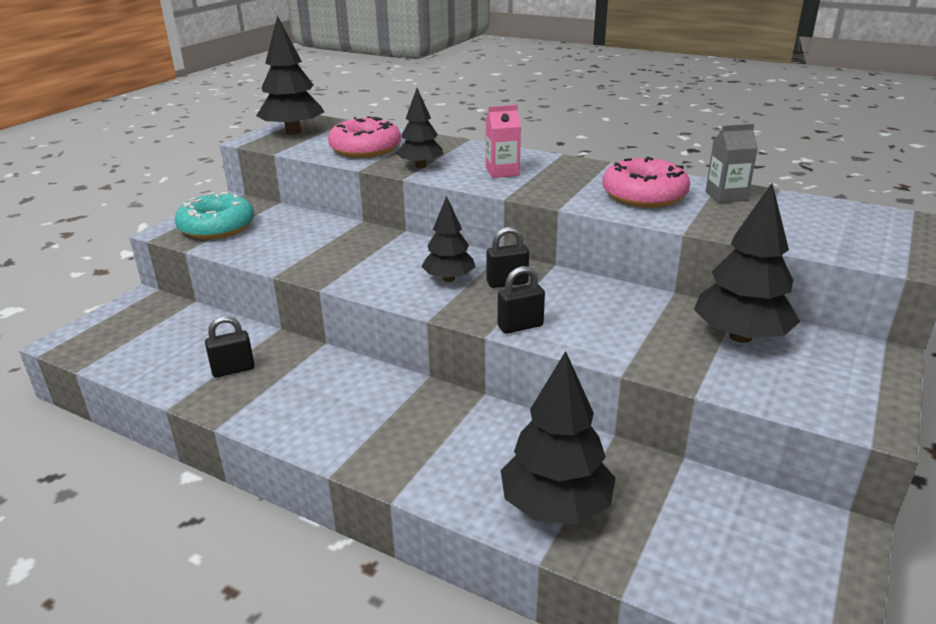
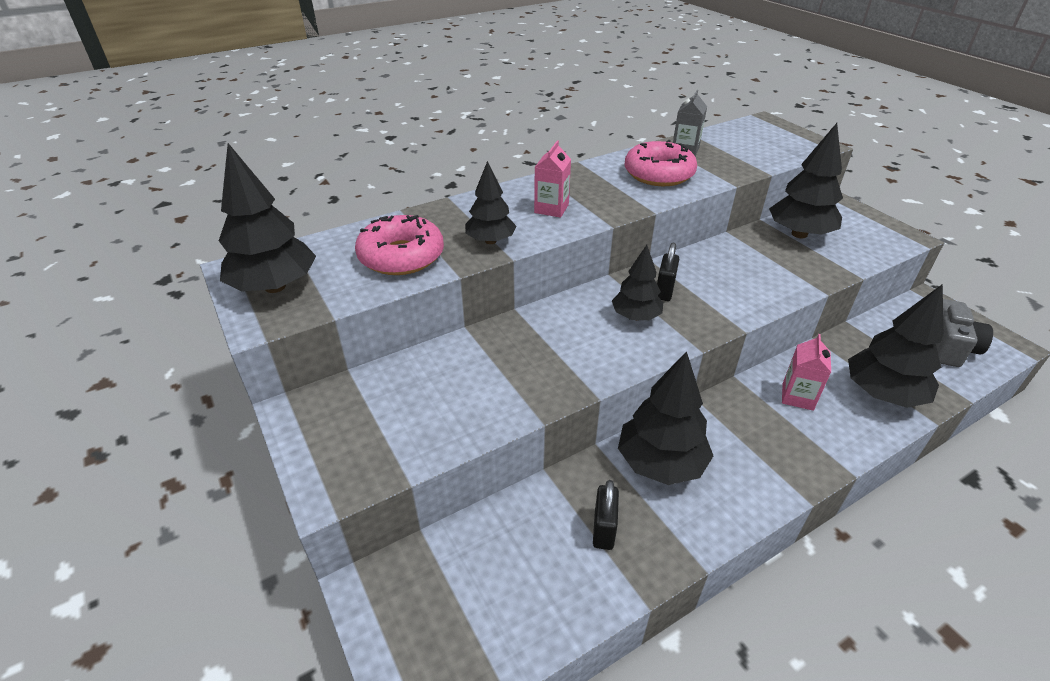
camera: 60 degrees left, 10 degrees up
turquoise donut [175,192,254,239] -> none
black padlock [498,266,545,334] -> none
none -> black tree [618,351,713,485]
none -> pink carton [782,334,831,411]
none -> grey camera [936,299,993,367]

